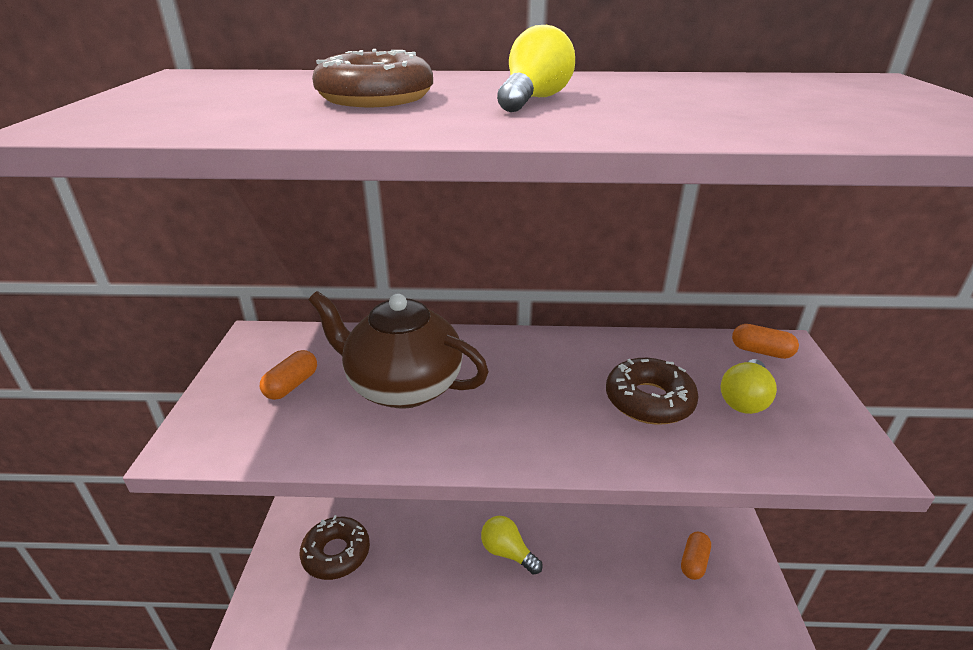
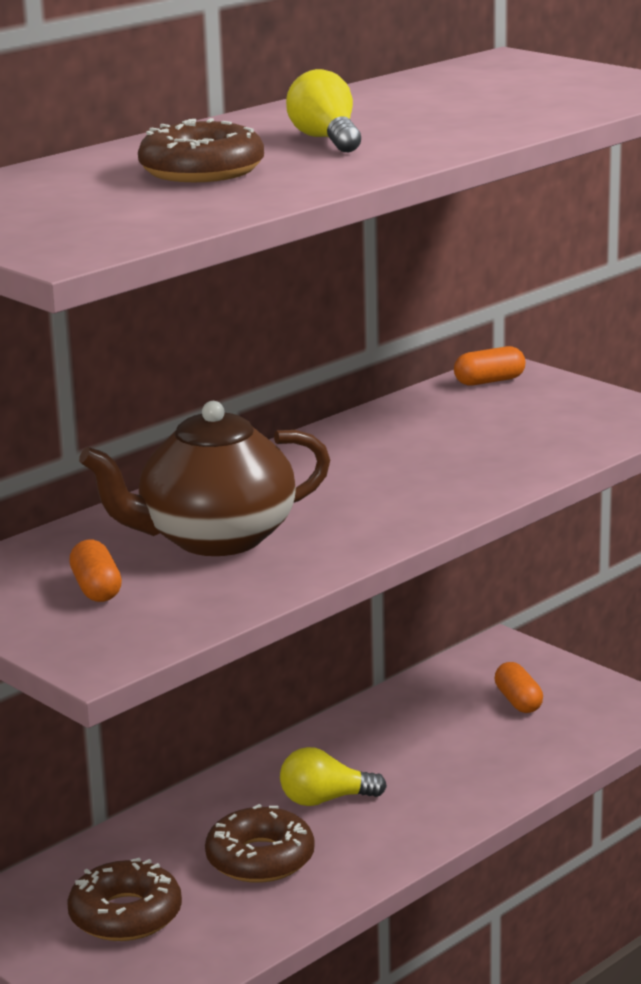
camera: 45 degrees left, 10 degrees down
brown donut [606,358,699,425] -> brown donut moved to [205,804,314,883]
yellow light bulb [720,359,777,414] -> none

